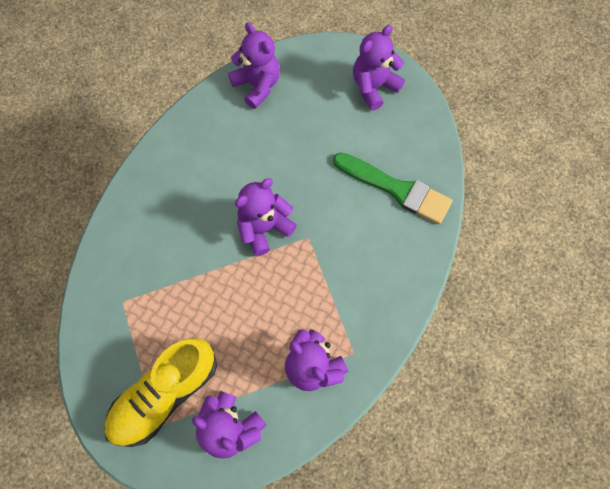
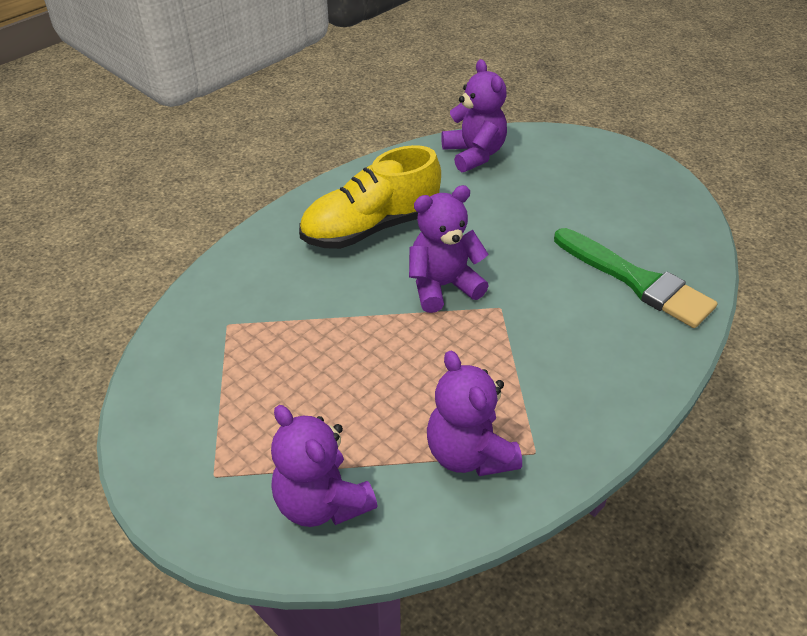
camera: 15 degrees right, 25 degrees down
yellow shoe [104,338,217,447] -> yellow shoe moved to [299,145,441,249]
purple teddy bear [353,25,405,110] -> none

